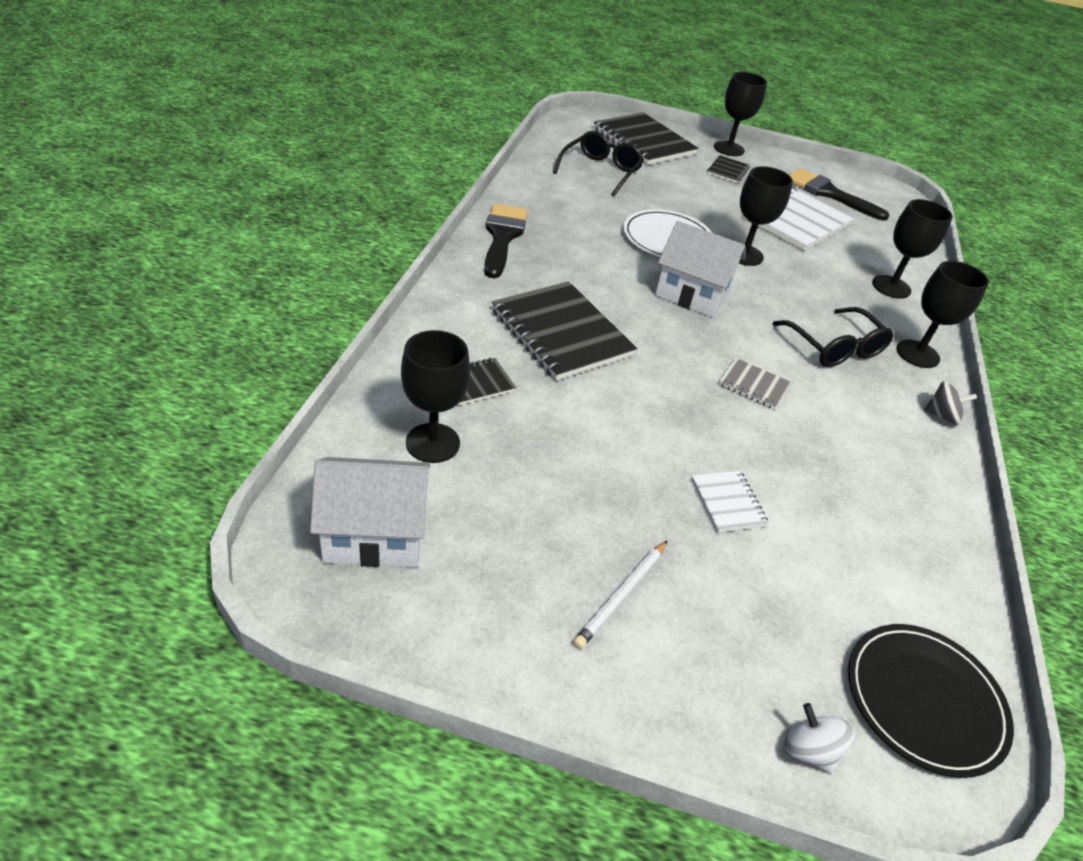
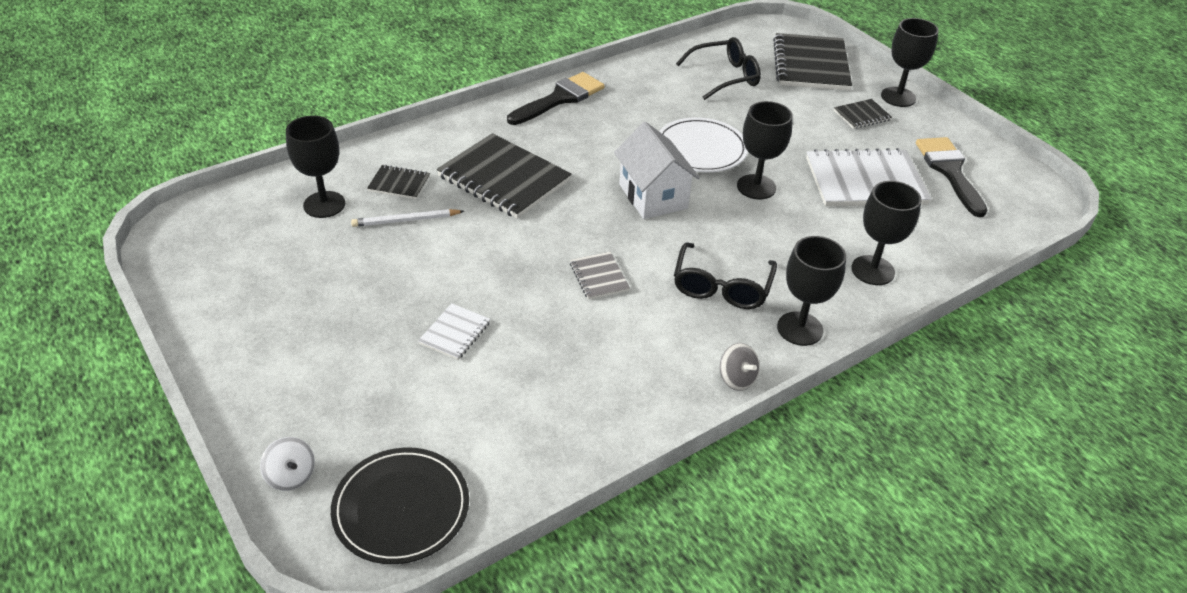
camera: 45 degrees right, 0 degrees up
white house [310,457,430,567] -> none
black notebook [492,281,637,380] -> black notebook turned 60 degrees counterclockwise [437,133,572,219]
white pencil [573,541,667,649] -> white pencil moved to [351,209,464,227]
white spinning top [784,703,855,773] -> white spinning top turned 135 degrees clockwise [260,437,315,491]

